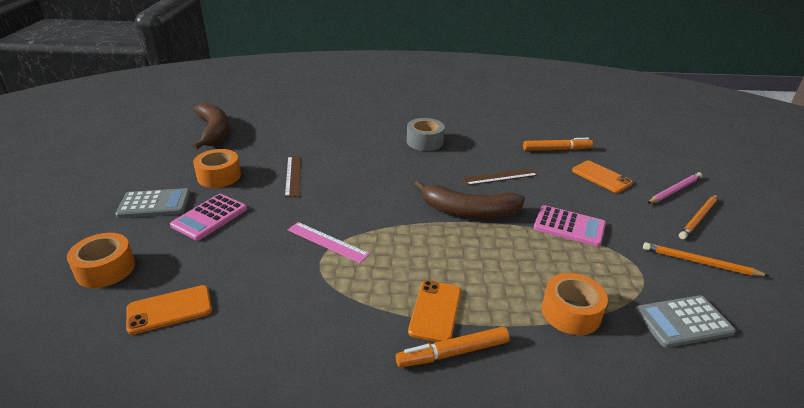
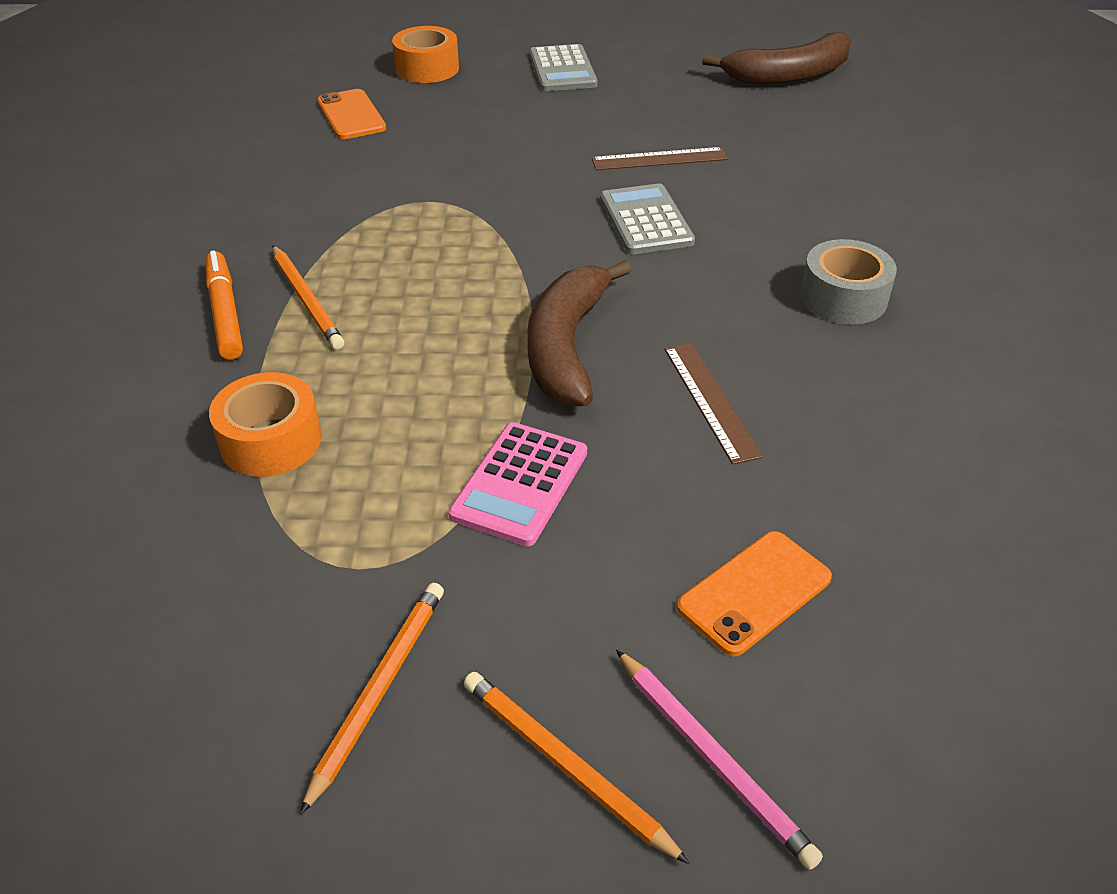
camera: 90 degrees right, 10 degrees up
pink calculator [170,194,247,241] -> none
orange tape [193,149,241,188] -> none
pink ruler [288,222,370,263] -> none
orange phone [408,281,461,342] -> orange pencil [272,245,344,350]
orange marker [523,138,593,151] -> none
grey calculator [634,295,736,348] -> grey calculator moved to [600,184,695,254]

